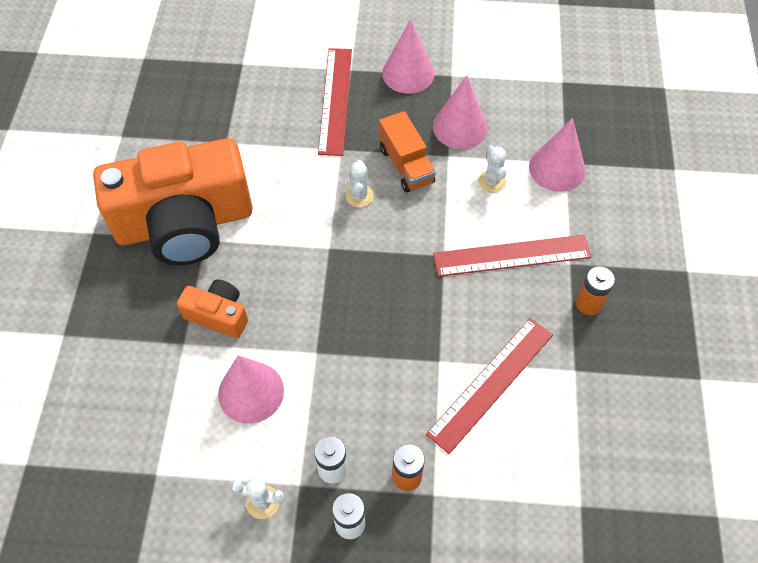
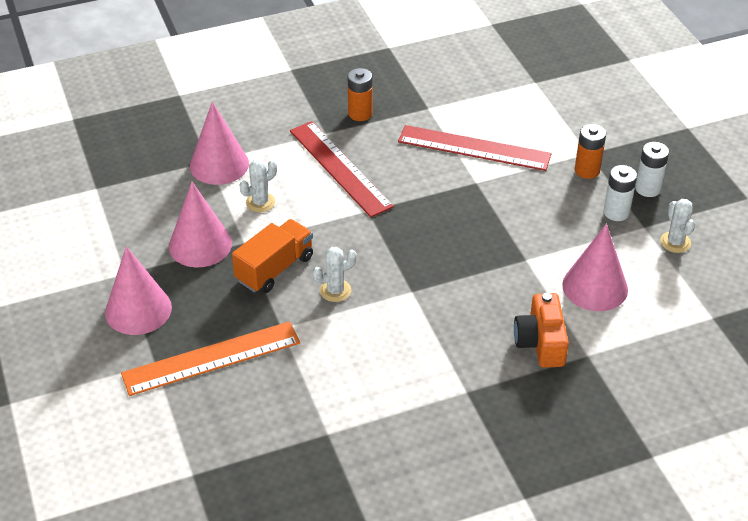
camera: 115 degrees left, 15 degrees down
orange camera [93,138,253,265] -> none
red ruler [318,48,352,156] -> orange ruler [121,321,300,396]

